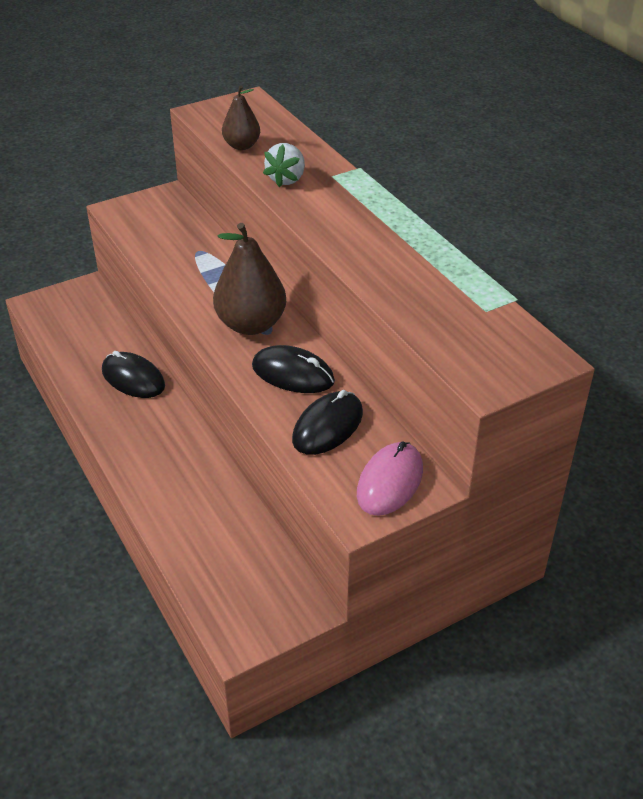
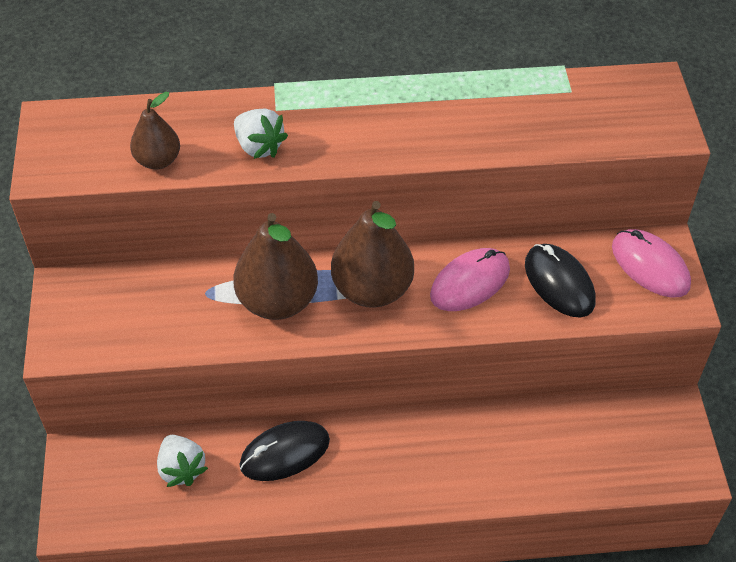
camera: 65 degrees left, 10 degrees up
black mouse [252,345,335,393] -> pink mouse [430,248,510,311]
none -> white strawberry [157,435,208,487]
none -> brown pear [233,213,318,320]

